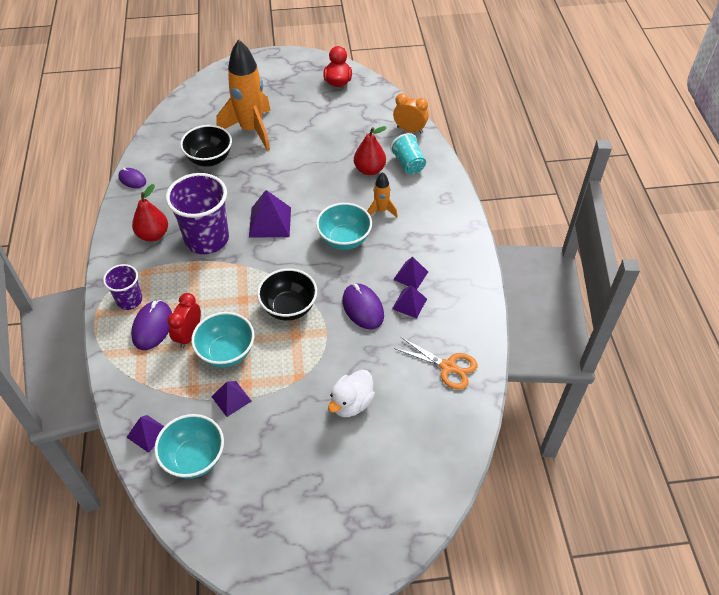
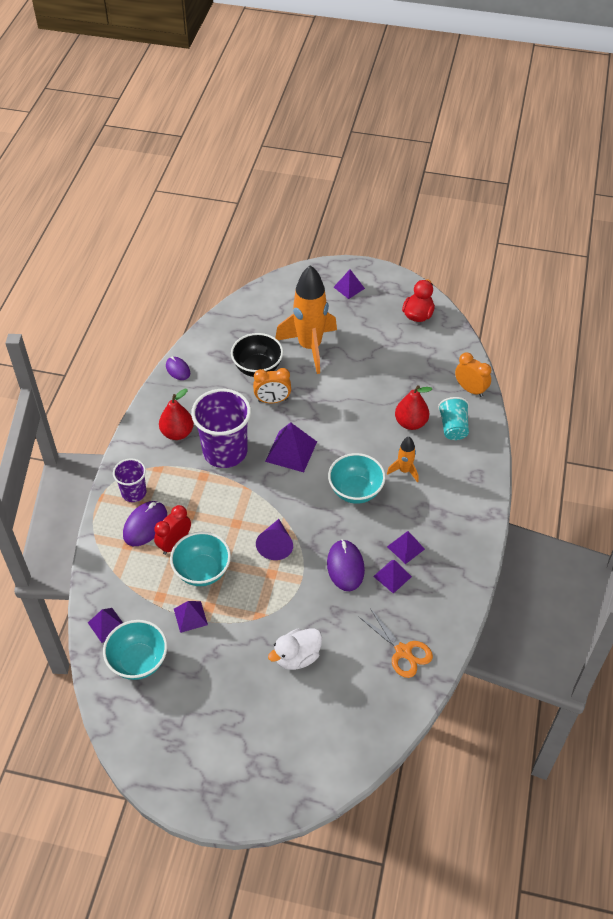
camera: 20 degrees right, 0 degrees up
black bowl [257,268,317,321] -> purple cone [256,519,293,560]
none -> orange clock [253,368,291,403]
none -> purple pyramid [334,269,365,299]

